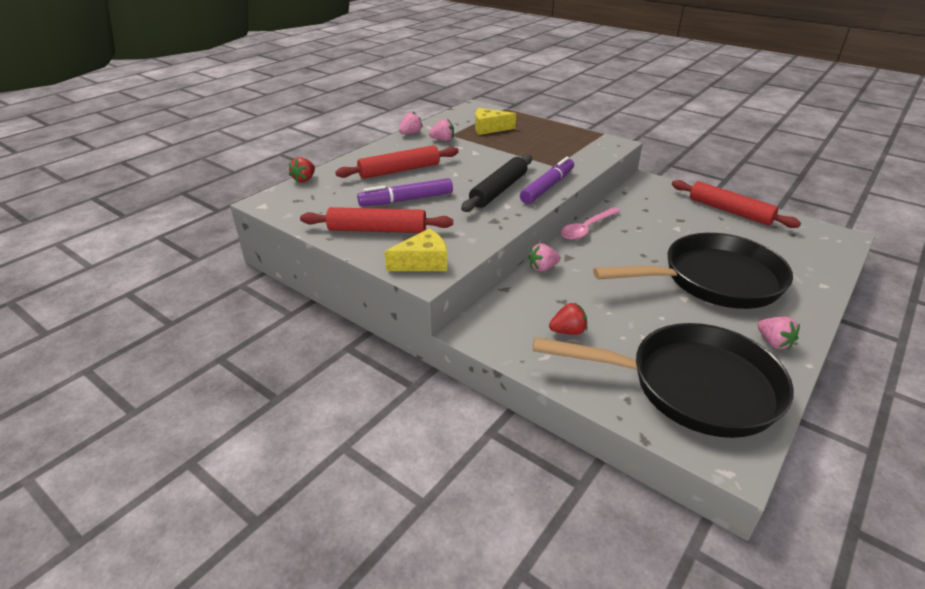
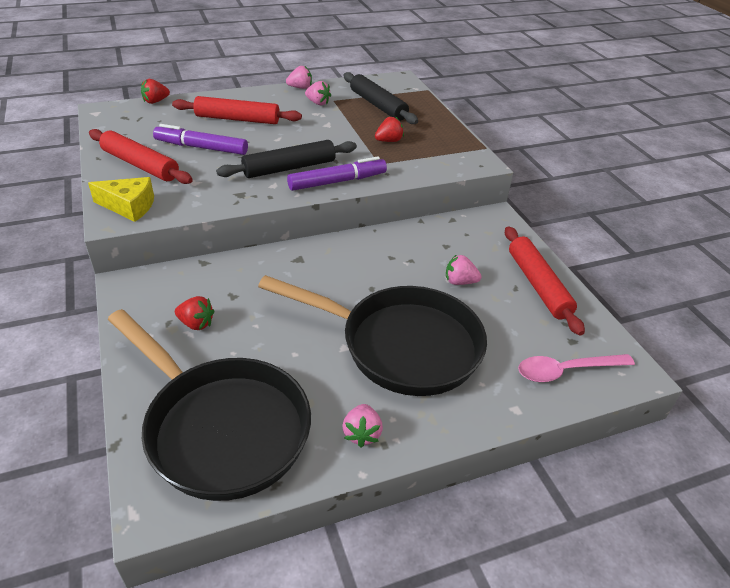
camera: 30 degrees right, 5 degrees up
yellow cheese [475,108,516,135] -> black rolling pin [343,72,418,124]
pink strawberry [528,243,561,272] -> pink strawberry moved to [446,254,482,285]
pink spoon [561,207,620,240] -> pink spoon moved to [518,354,635,382]
none -> red strawberry [375,116,404,142]

